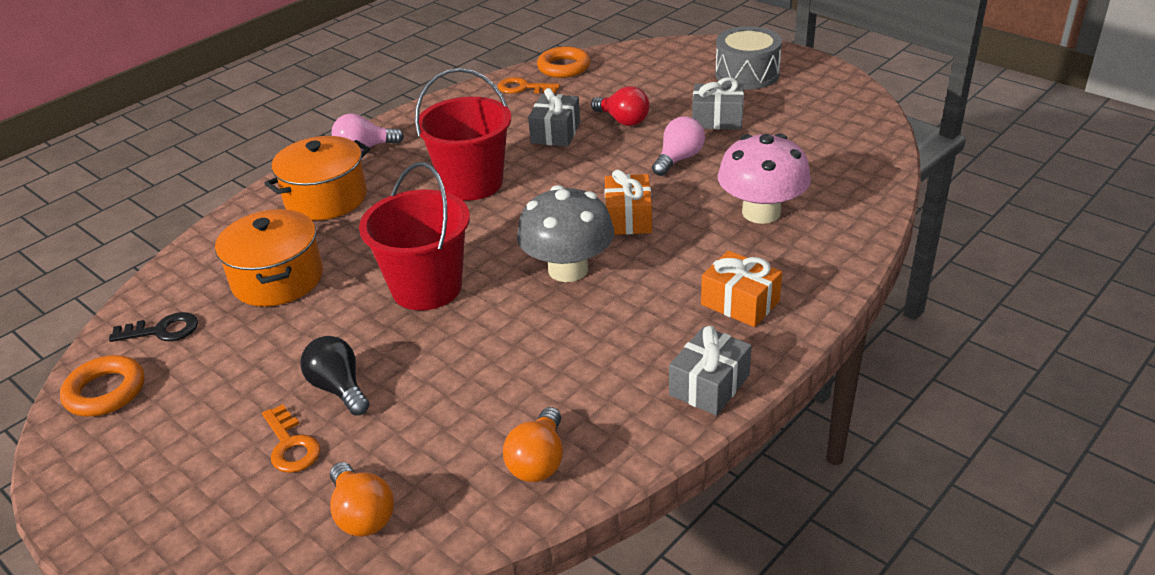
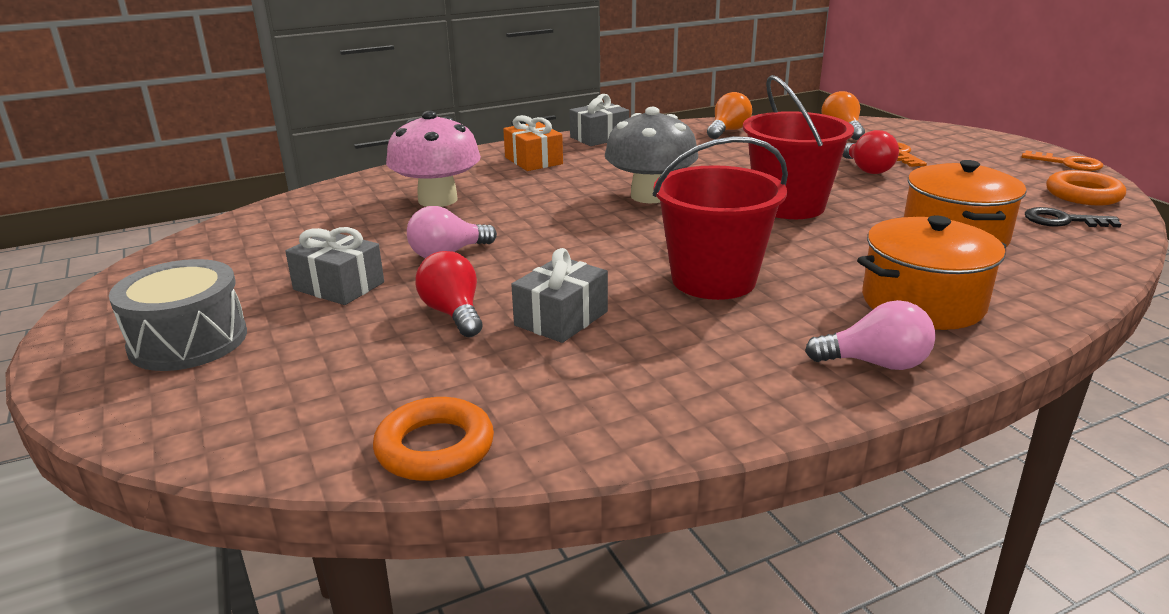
camera: 160 degrees left, 10 degrees down
black light bulb [300,336,370,416] -> red light bulb [842,130,899,174]
orange key [498,77,560,94] -> orange key moved to [1022,151,1103,171]
orange gift [604,170,652,235] -> none

